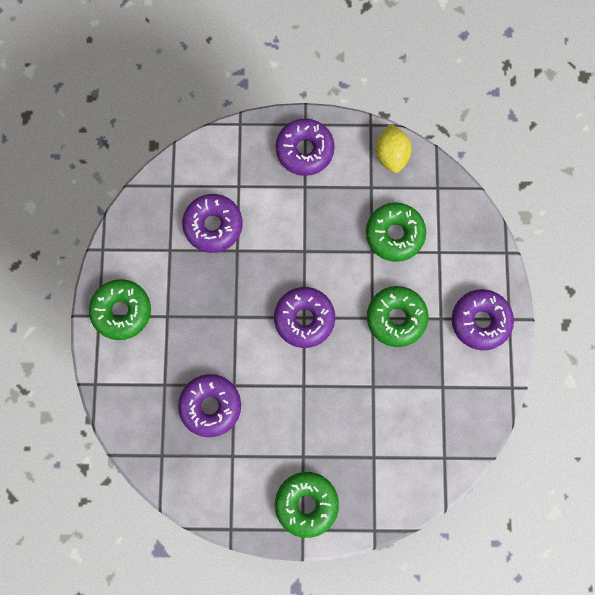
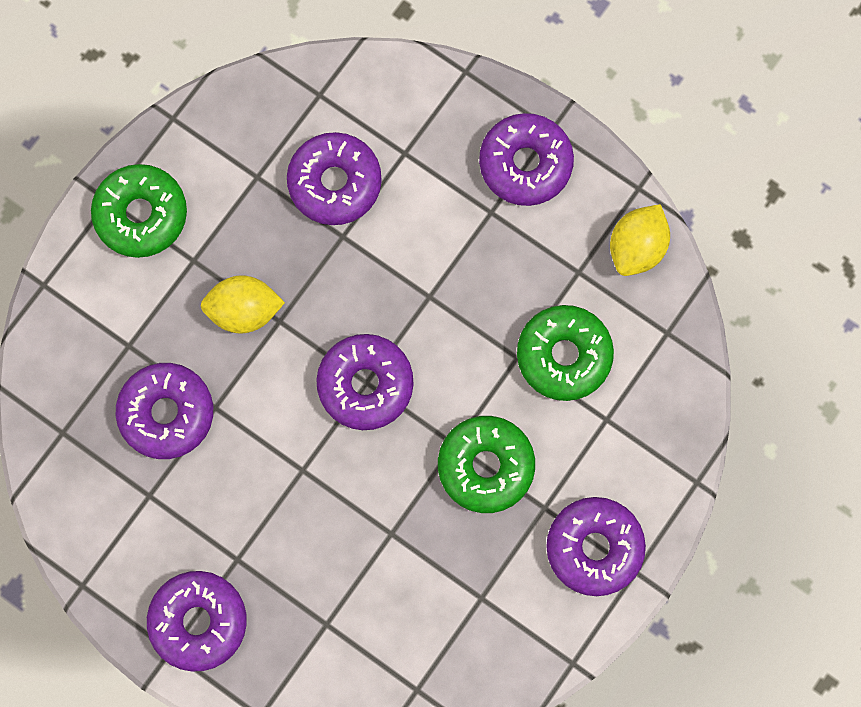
camera: 35 degrees right, 0 degrees up
green donut [275,472,339,538] -> purple donut [147,571,247,672]
none -> yellow lemon [201,275,285,333]

